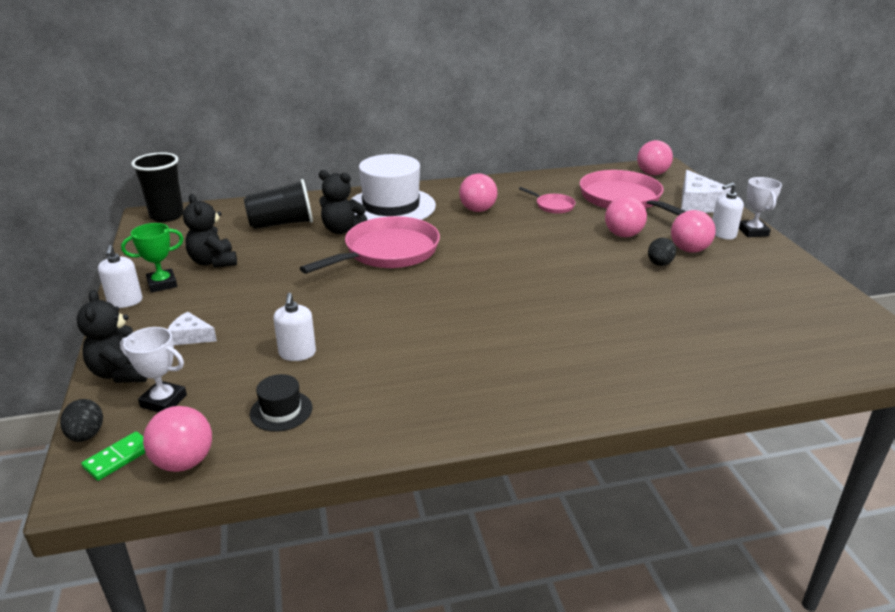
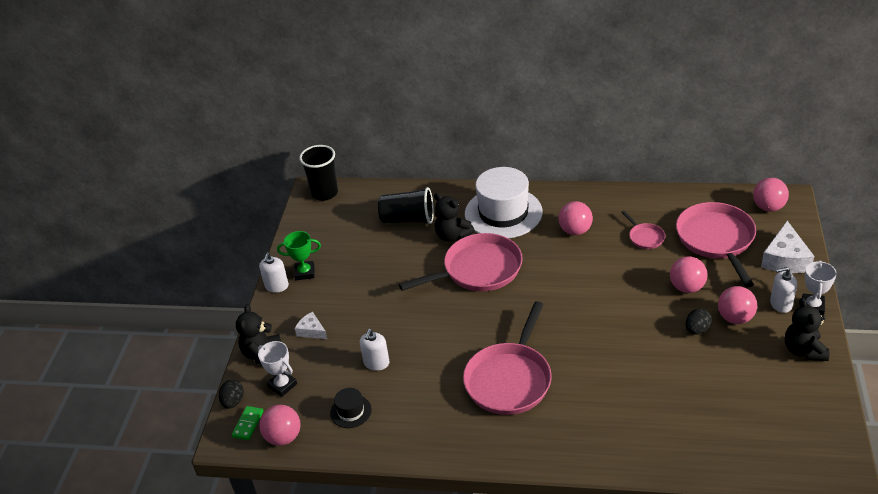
camera: 25 degrees right, 10 degrees up
green domino [81,431,145,481] -> green domino turned 45 degrees counterclockwise [232,406,263,440]
black teddy bear [183,194,237,268] -> black teddy bear moved to [785,298,829,361]
none -> pink pan [463,301,552,415]

